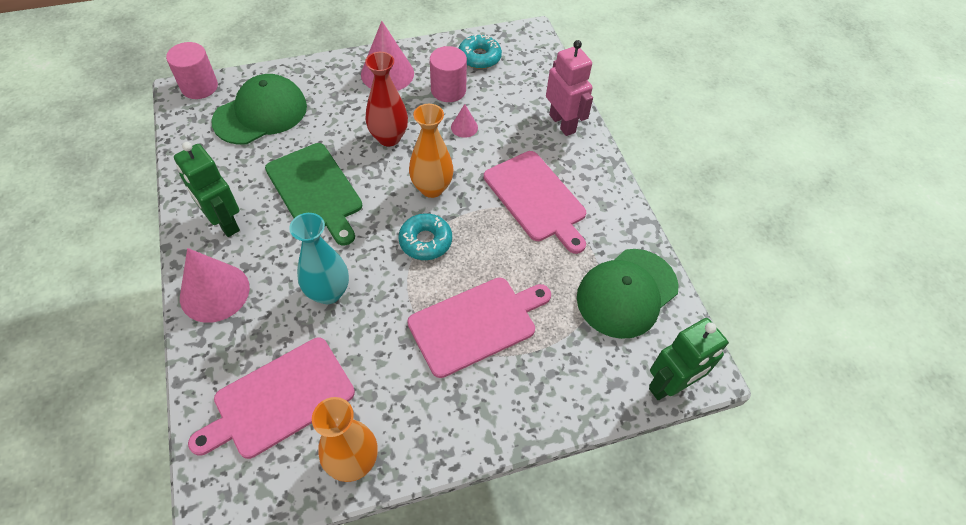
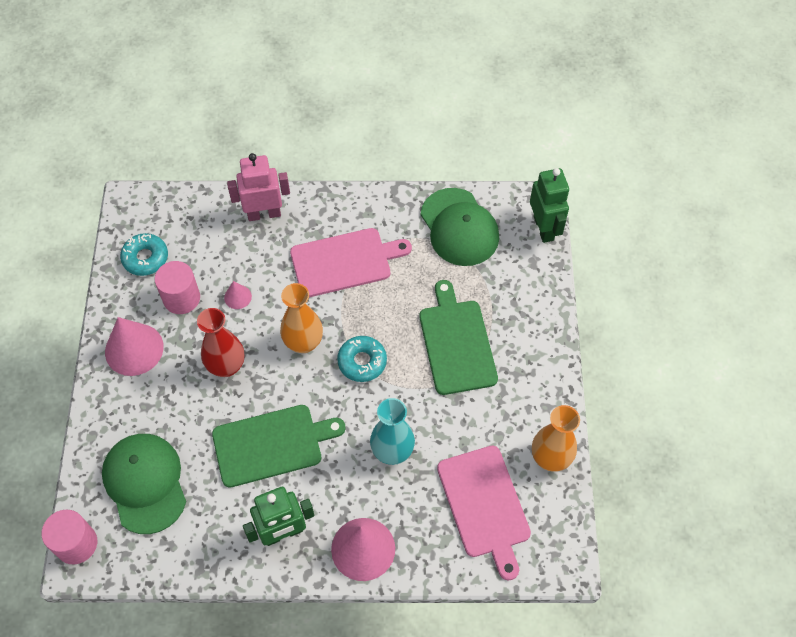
camera: 70 degrees left, 5 degrees up
pink cutting board [407,278,551,378] -> green cutting board [419,280,498,395]

